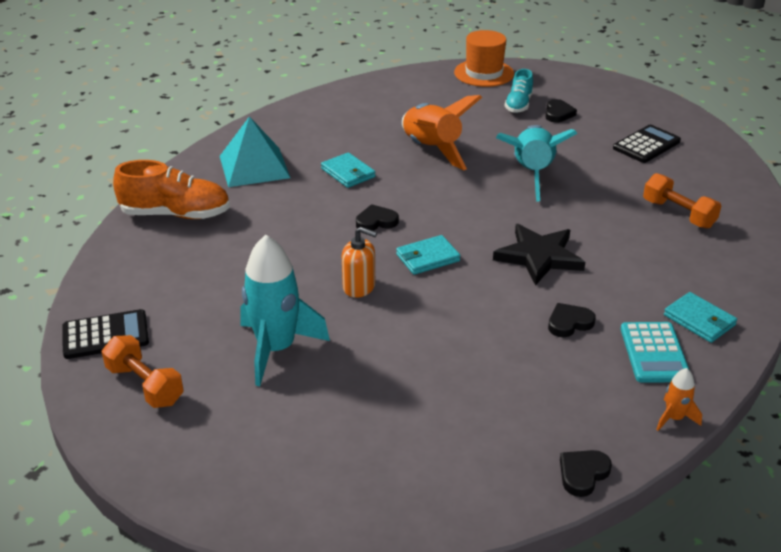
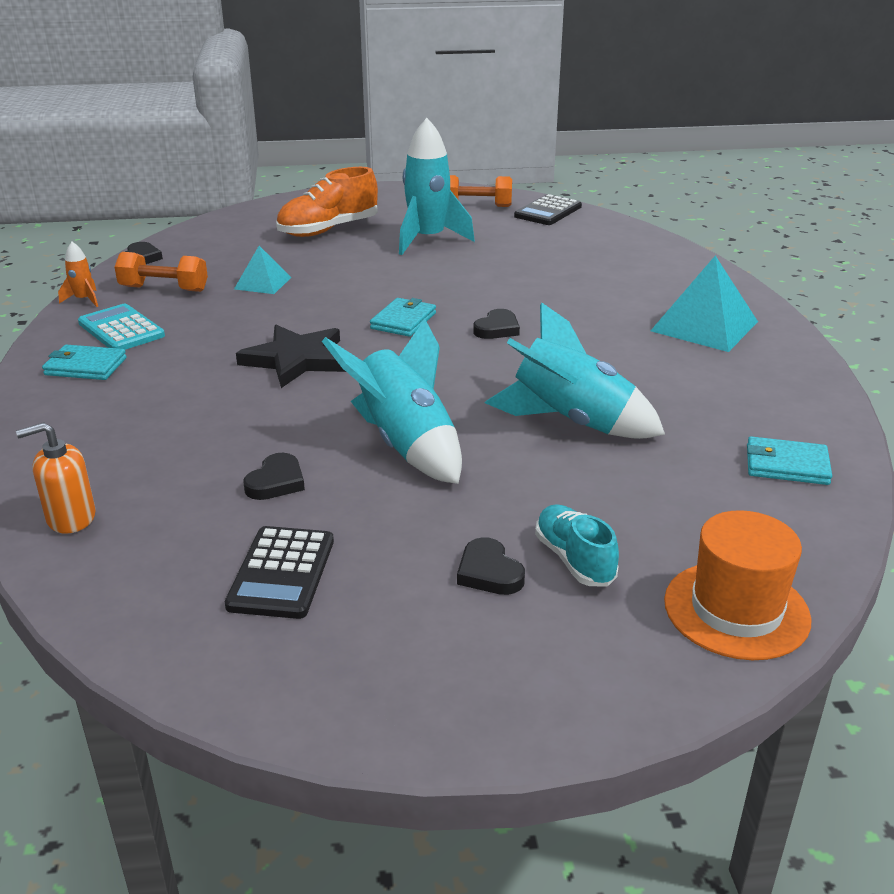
camera: 140 degrees right, 5 degrees down
orange shoe [113,160,230,219] -> orange shoe moved to [276,167,378,237]
turquoise wallet [321,152,376,188] -> turquoise wallet moved to [747,436,832,485]
orange soap dispenser [342,227,377,298] -> orange soap dispenser moved to [16,422,95,534]
orange rocket [402,95,482,170] -> turquoise rocket [485,302,665,439]
black heart [548,303,596,337] -> black heart moved to [244,453,305,500]
orange dumbbell [643,173,721,229] -> orange dumbbell moved to [115,252,208,292]
none -> turquoise pyramid [234,246,291,294]

